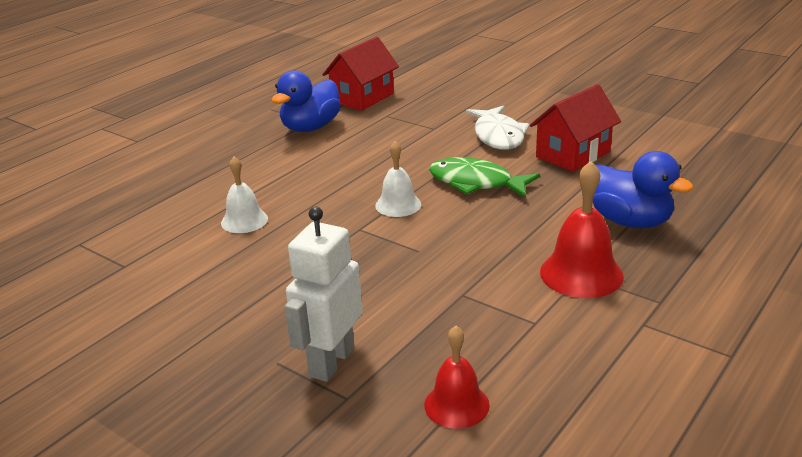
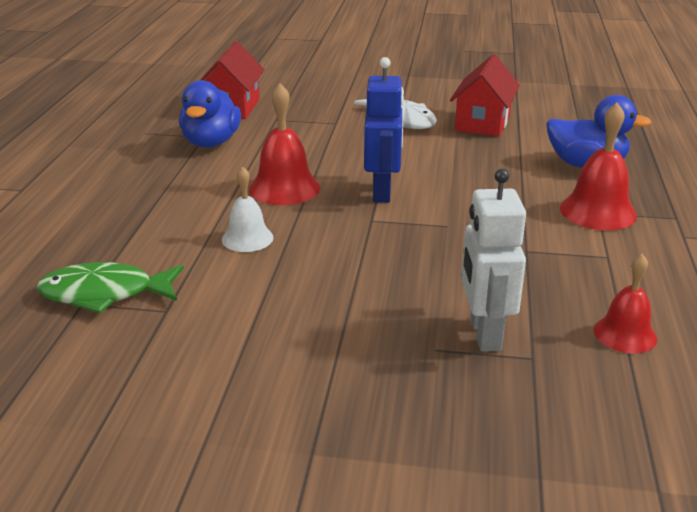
camera: 30 degrees left, 0 degrees up
white bell [375,141,421,217] -> blue robot [364,57,404,203]
green fish [429,157,540,198] -> green fish moved to [37,262,184,313]
none -> red bell [249,83,320,205]

